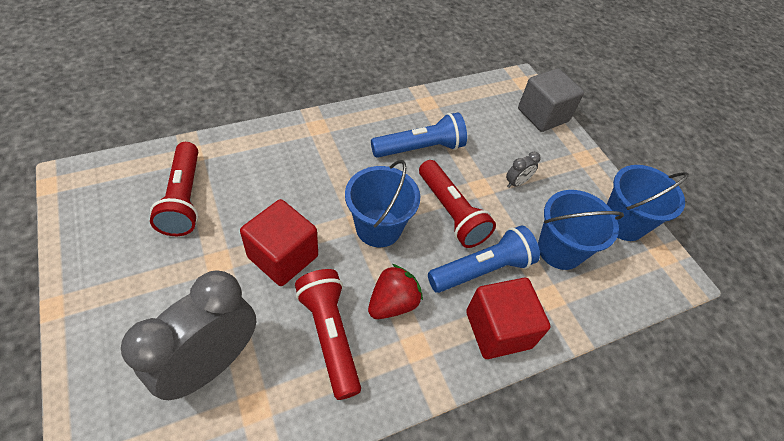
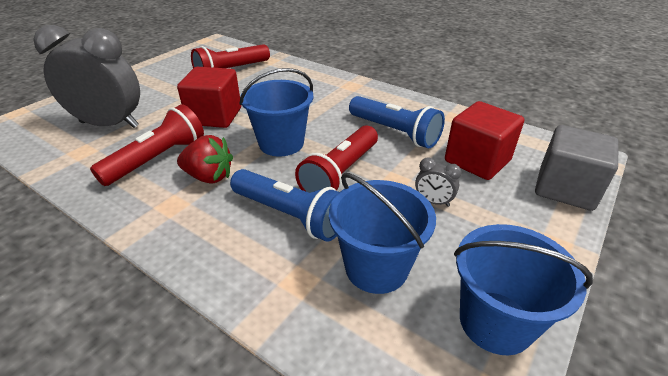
camera: 65 degrees right, 15 degrees down
red cube [466,278,550,359] -> red cube moved to [445,101,524,180]

